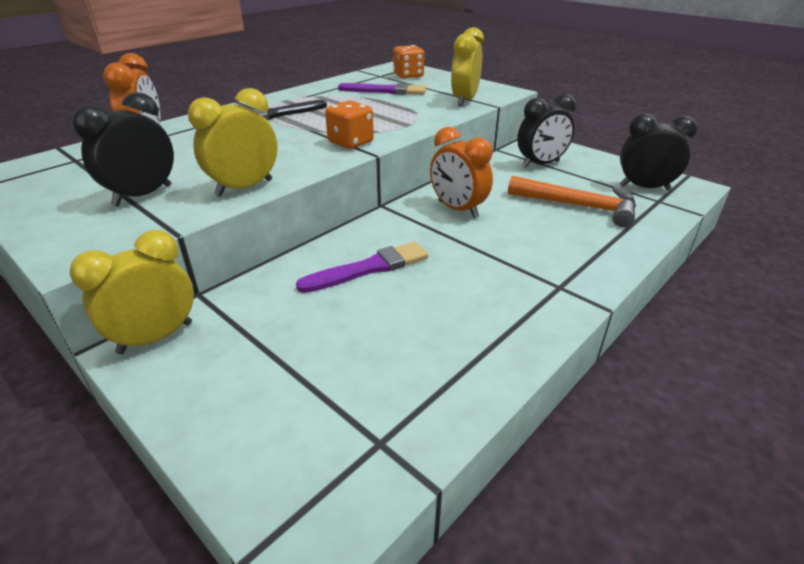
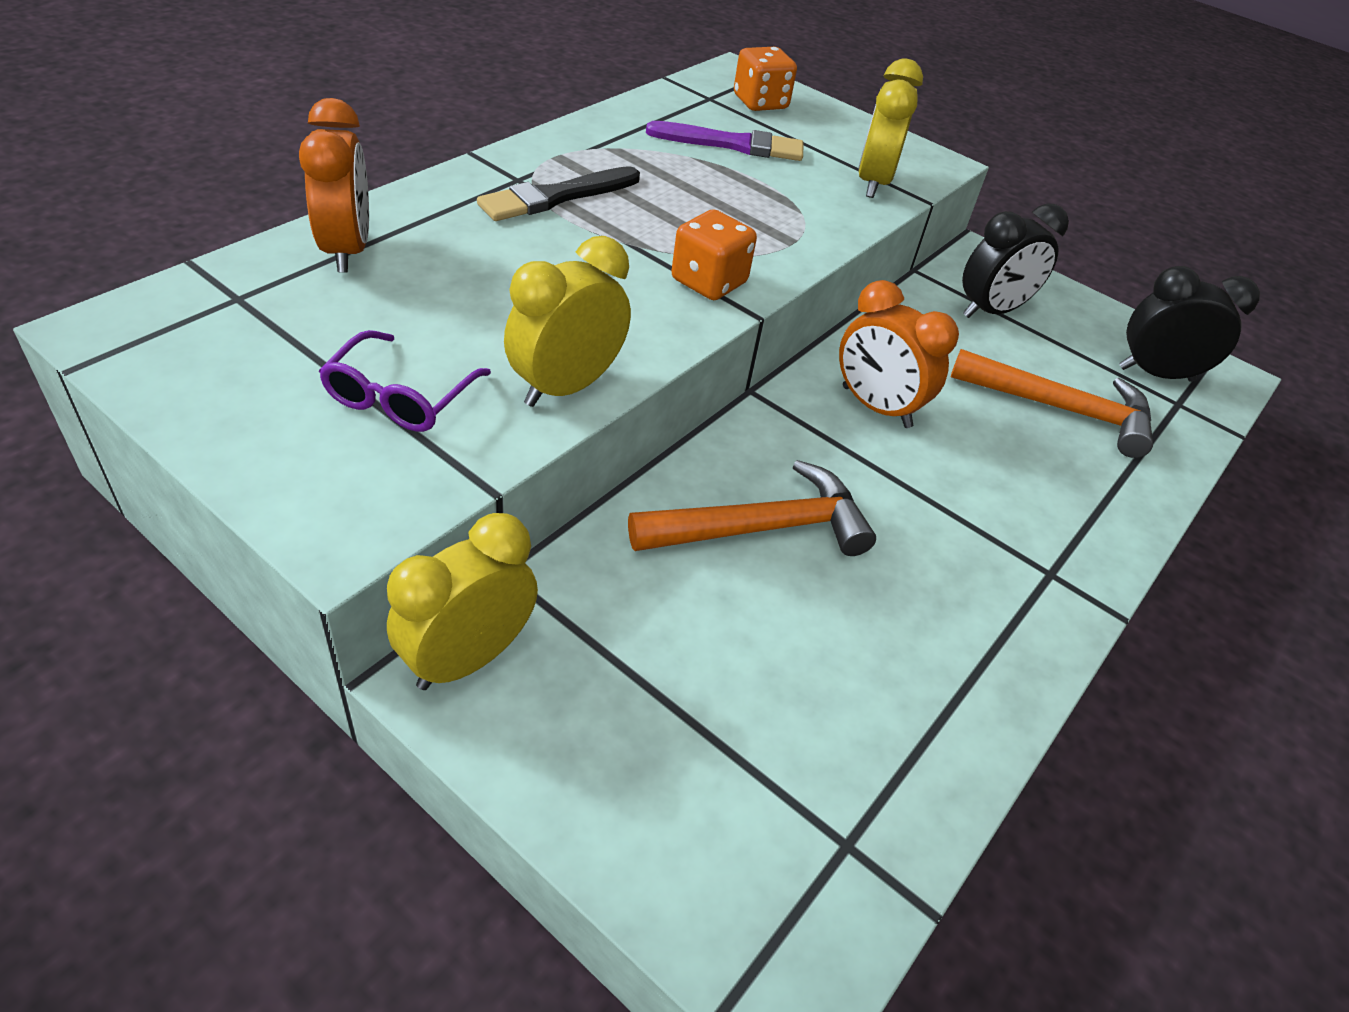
camera: 10 degrees left, 10 degrees up
black clock [72,92,174,206] -> purple glasses [319,330,491,432]
purple brush [296,241,428,293] -> orange hammer [628,460,876,556]

